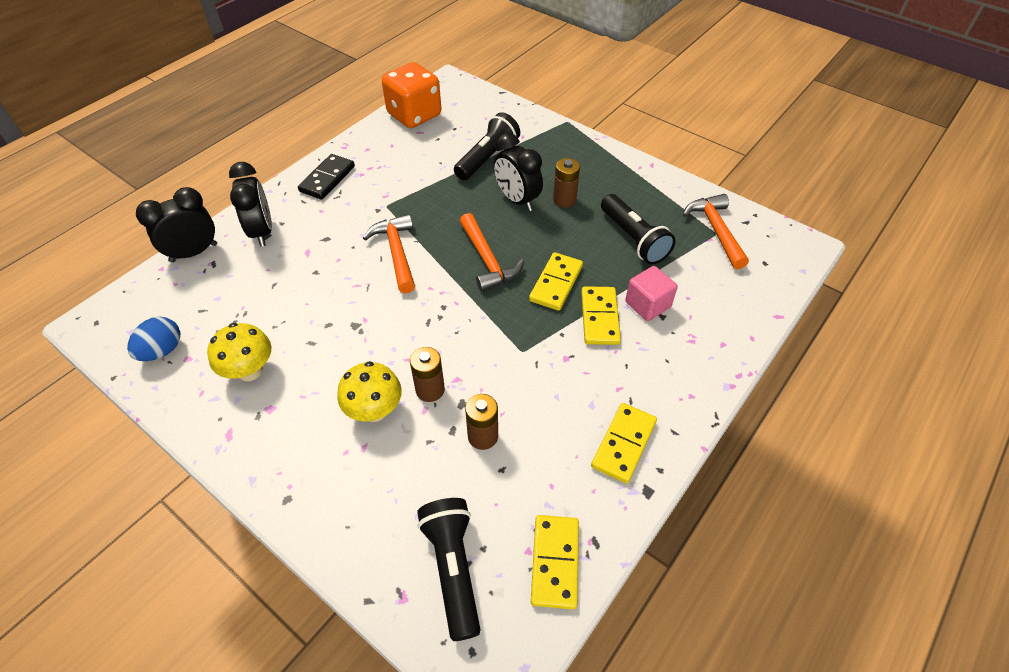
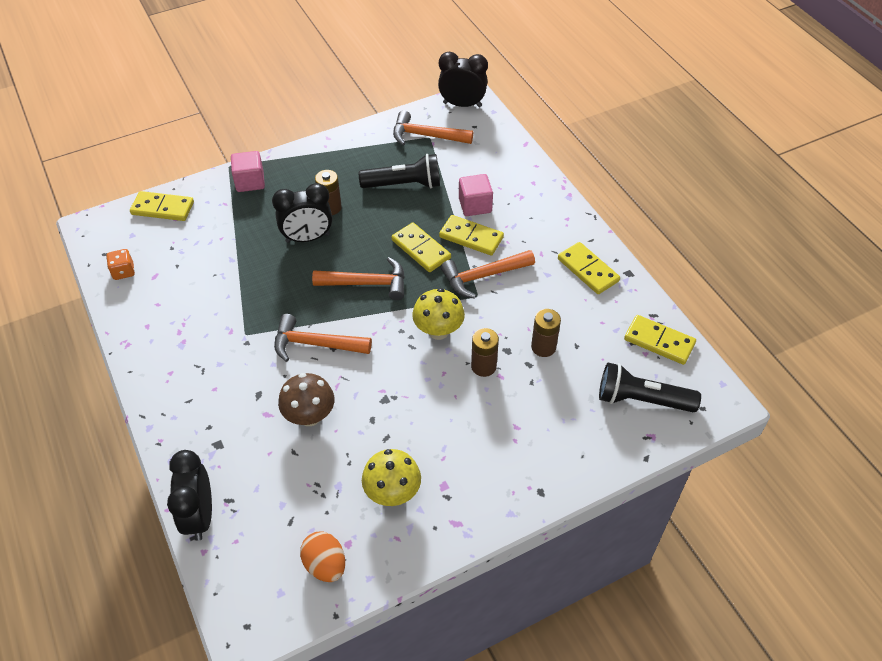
camera: 65 degrees left, 0 degrees up
blue egg [127,317,180,361] -> orange egg [300,532,345,582]
black clock [229,162,272,247] -> black clock moved to [438,52,488,107]
black domino [298,154,355,200] -> none
yellow mushroom [337,361,402,422] -> yellow mushroom moved to [412,288,465,340]
orange dice [382,62,441,128] -> orange dice [106,249,135,280], size x0.44
black flashlight [454,112,520,180] -> none
none -> yellow domino [130,191,194,221]
none -> pink cube [231,151,265,192]
none -> brown mushroom [278,373,334,426]
none -> orange hammer [441,250,535,299]

